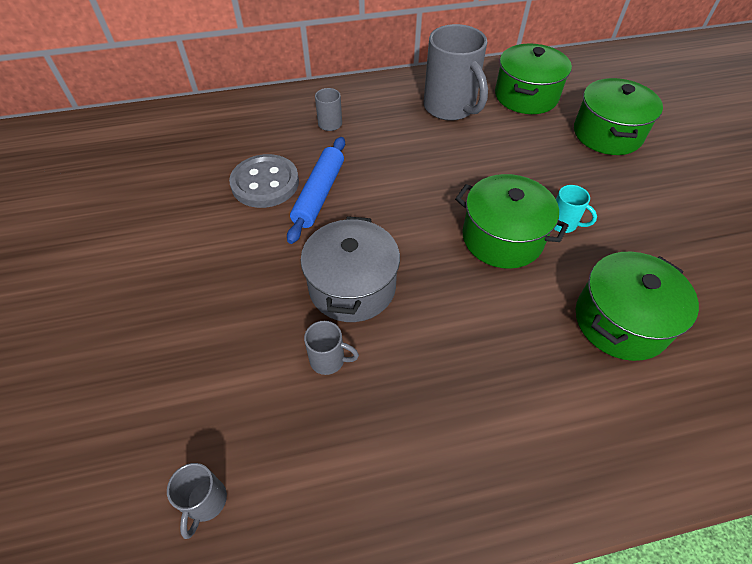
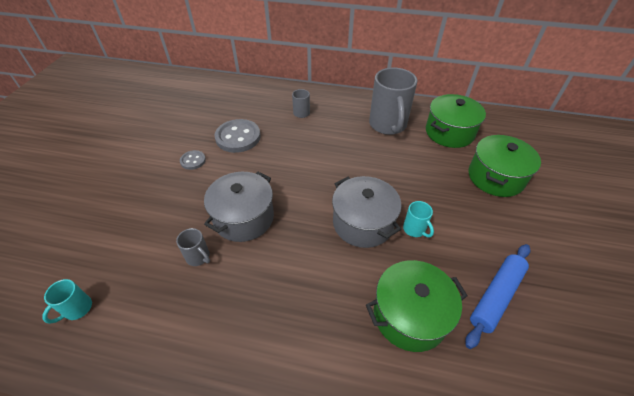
camera: 25 degrees right, 5 degrees down
grey mug [167,463,227,539] -> turquoise mug [42,279,92,324]
blue rolling pin [287,137,345,244] -> blue rolling pin moved to [465,244,530,349]
green pot [455,174,569,269] -> grey pot [332,176,401,248]
none -> grey button [180,150,206,170]

